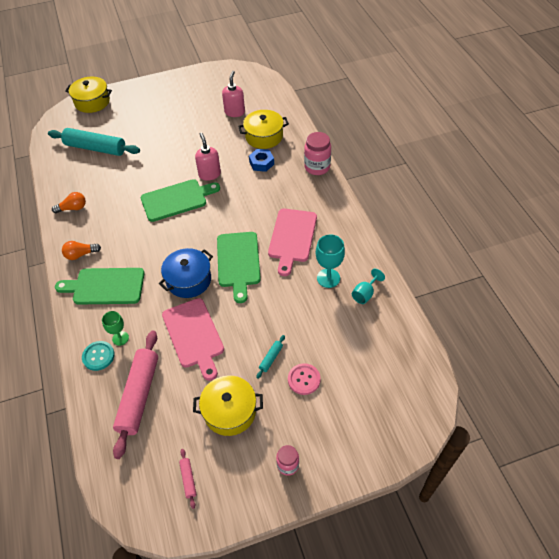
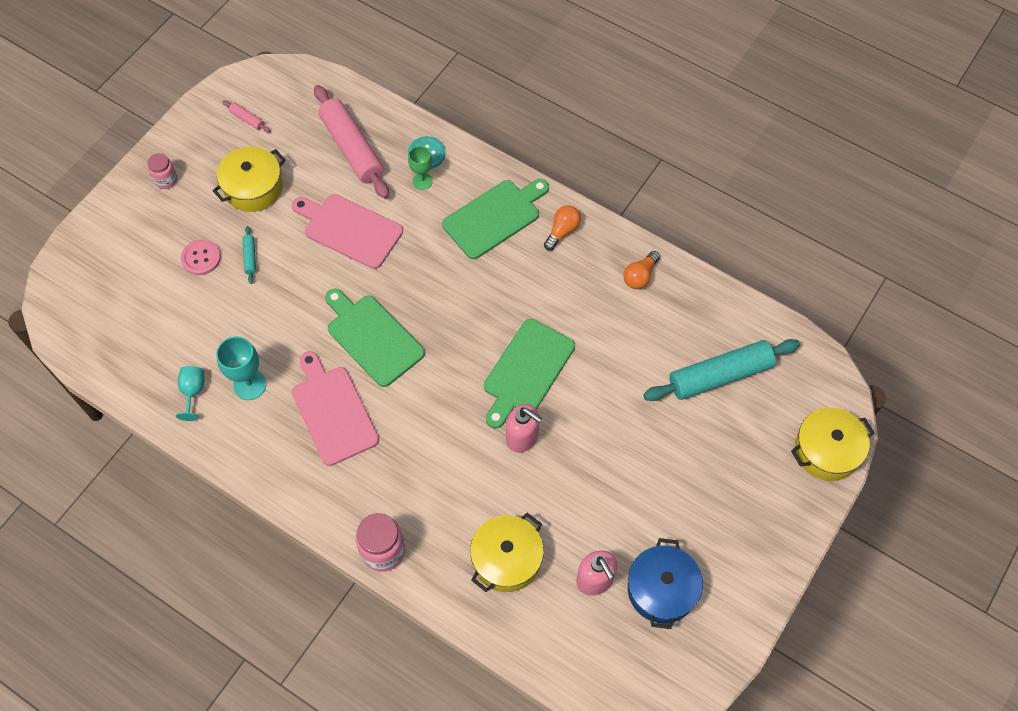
camera: 140 degrees right, 10 degrees up
blue pot [159,248,213,298] -> blue pot moved to [628,538,703,629]
blue nut [249,149,274,172] -> none

